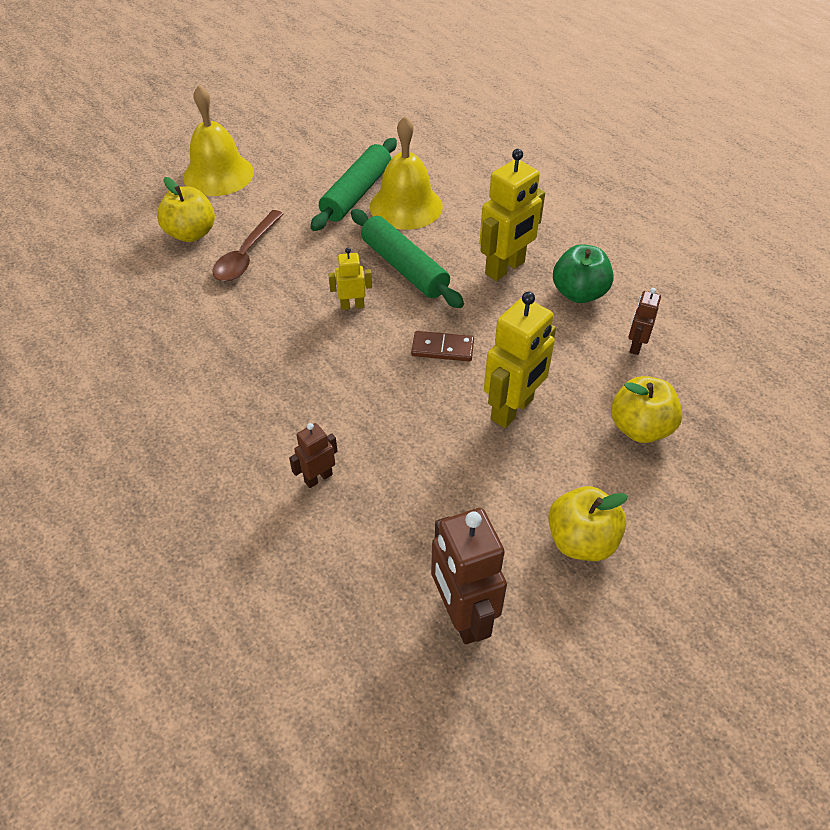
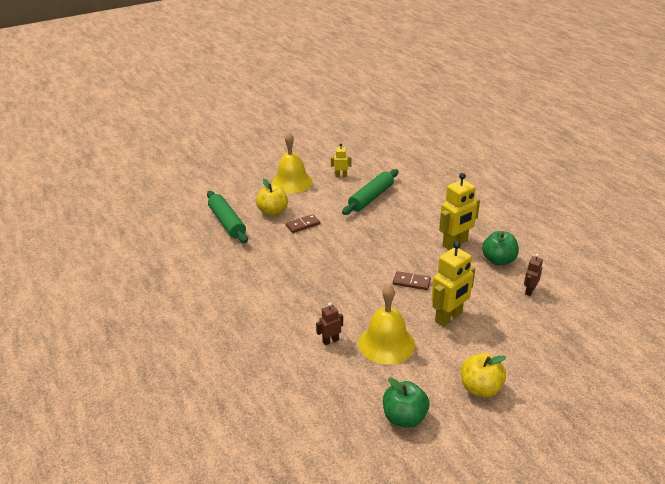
camera: 10 degrees right, 15 degrees down
brown spoon [213,210,284,281] -> brown domino [286,214,320,233]
yellow robot [328,248,372,310] -> yellow robot moved to [331,143,351,177]
green rolling pin [351,209,464,308] -> green rolling pin moved to [207,191,248,243]
yellow bell [370,116,442,230] -> yellow bell moved to [358,285,415,365]
brown robot [431,508,507,645] -> green apple [383,378,429,428]
yellow apple [611,376,682,443] -> none

